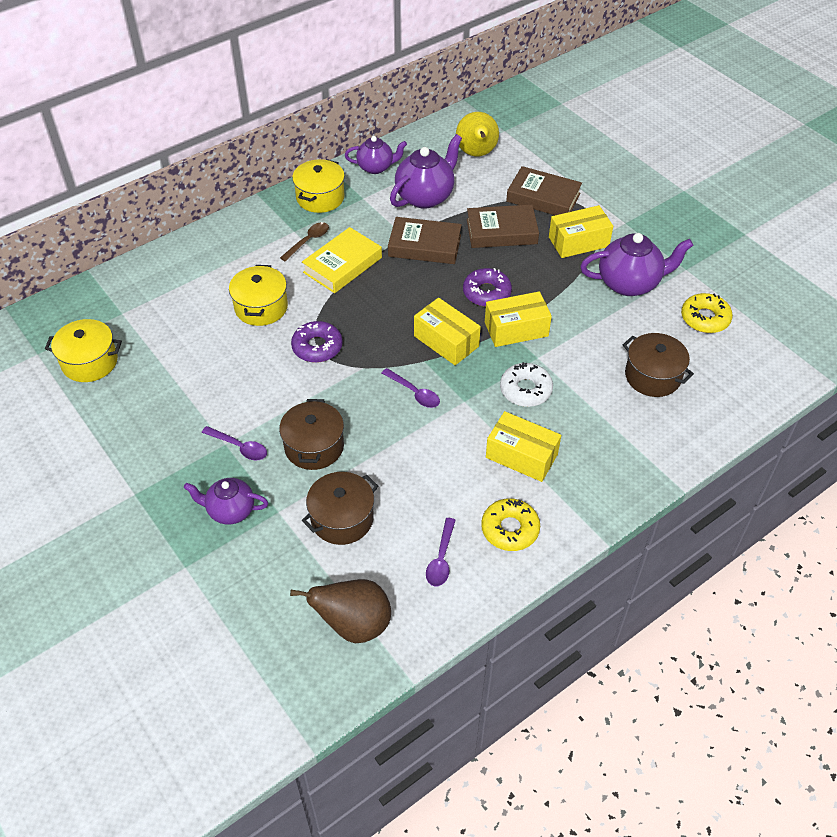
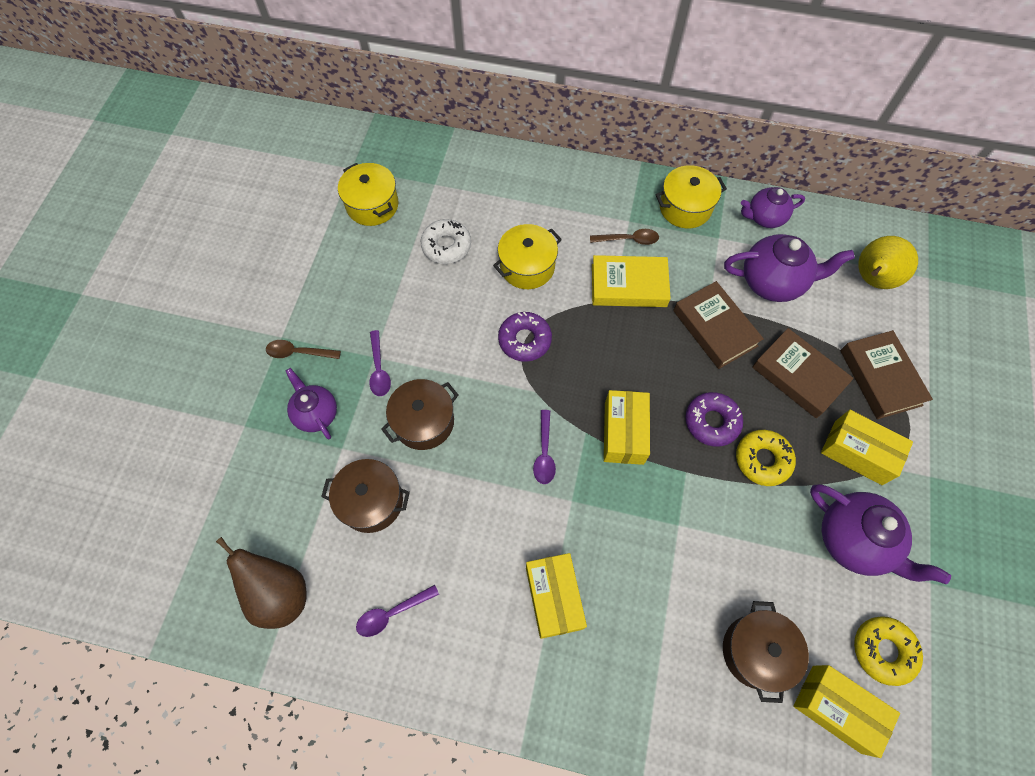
camera: 50 degrees right, 15 degrees up
purple teapot [345,136,407,174] -> purple teapot turned 120 degrees clockwise [741,187,805,228]
yellow donut [481,498,540,551] -> yellow donut moved to [736,430,796,486]
yellow box [485,291,552,347] -> yellow box moved to [793,665,900,758]
white donut [500,362,553,407] -> white donut moved to [420,219,471,264]
none -> brown spoon [266,340,341,359]

